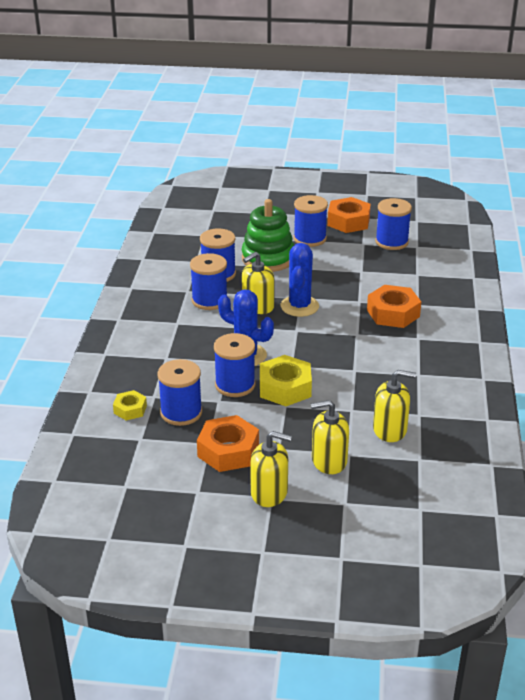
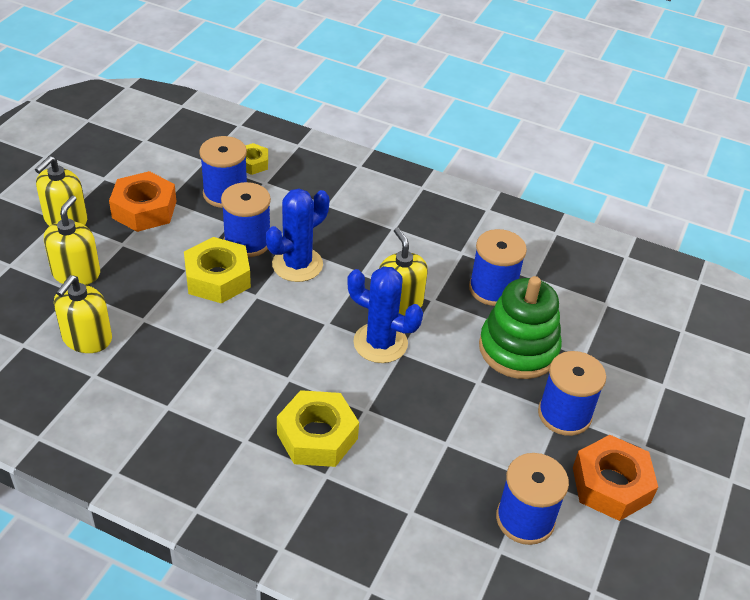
camera: 105 degrees right, 10 degrees up
blue spool [190,253,227,310] -> none
orange nut [367,285,421,328] -> yellow nut [277,390,359,467]

